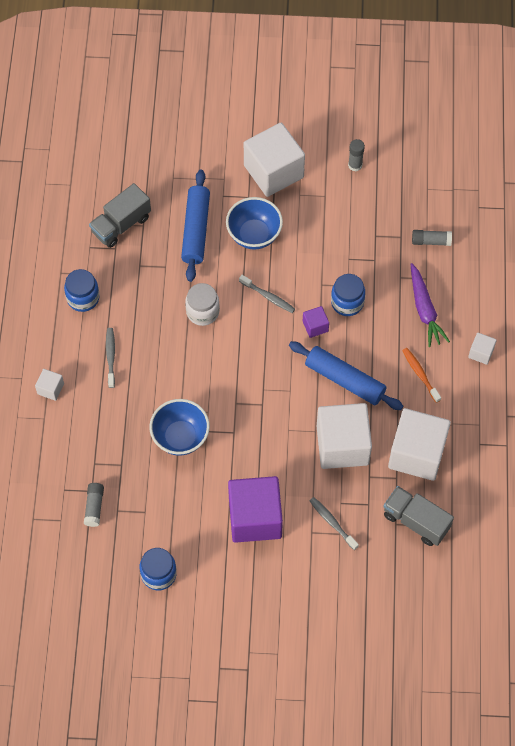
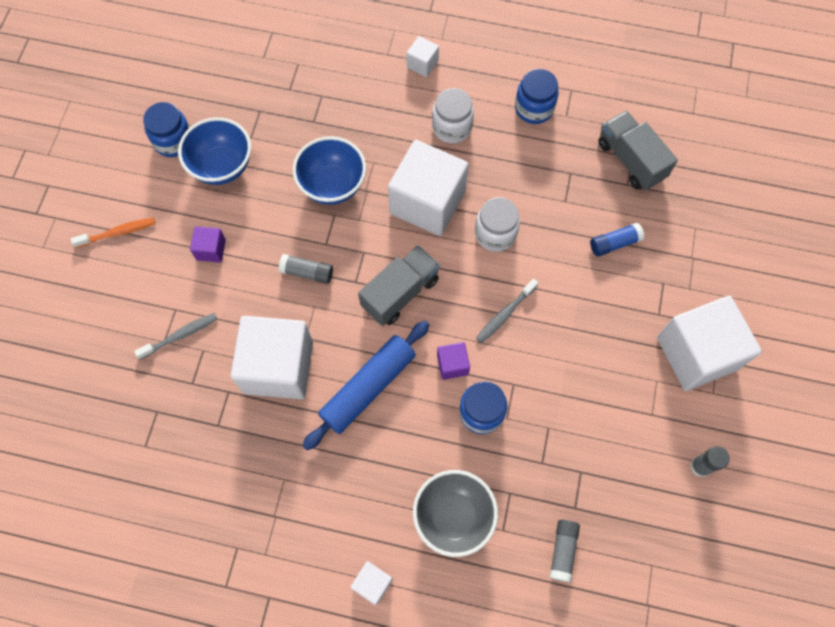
camera: 100 degrees right, 5 degrees up
grey glue stick [84,483,104,527] -> grey glue stick moved to [279,254,333,284]
grey toothbrush [106,328,115,388] -> white jar [432,88,474,143]
blue rolling pin [181,170,210,282] -> blue glue stick [590,223,645,257]
blue bowl [226,197,283,250] -> blue bowl moved to [178,117,251,185]
purple cube [228,476,283,543] -> purple cube [190,226,226,262], size x0.44
grey truck [383,486,454,546] -> grey truck moved to [358,245,440,326]
white cube [388,408,451,481] -> white cube moved to [388,140,469,236]
orange toothbrush [402,348,441,403] -> orange toothbrush moved to [71,218,156,248]
purple carrot [411,263,450,347] -> grey bowl [413,470,498,557]

